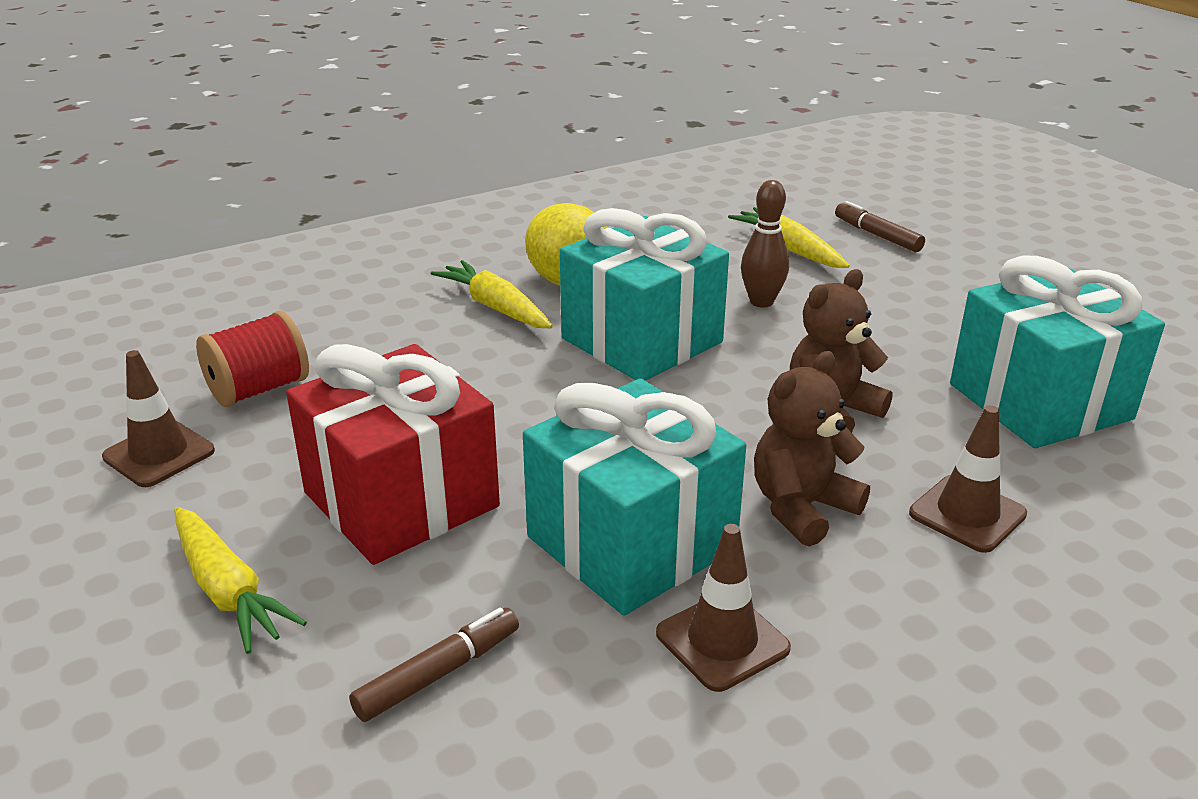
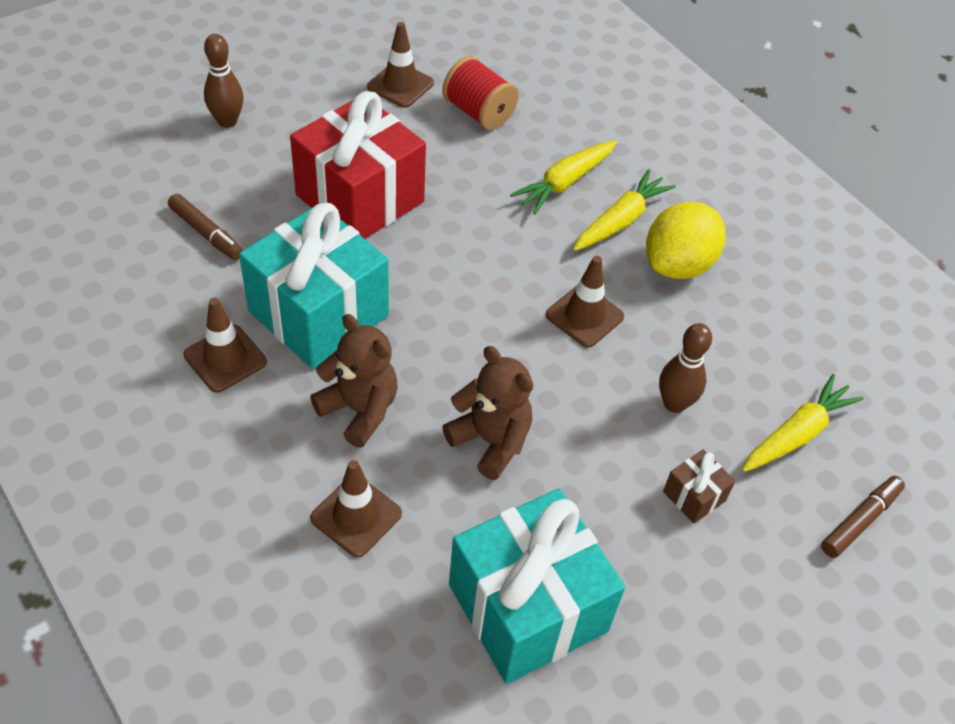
camera: 80 degrees right, 20 degrees up
yellow carrot [174,507,307,654] -> yellow carrot moved to [510,140,617,214]
turquoise gift [560,208,729,381] -> brown traffic cone [546,256,624,347]
none -> brown bowling pin [204,34,244,128]
none -> brown gift [663,449,735,524]

